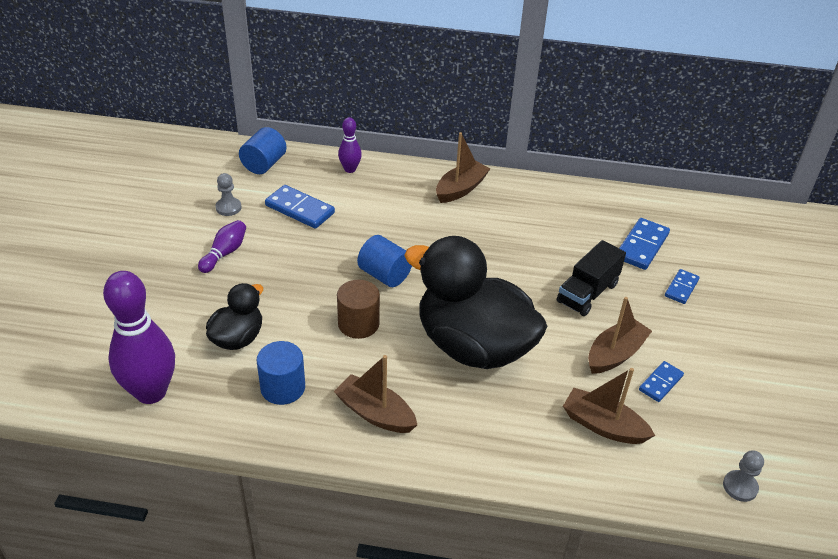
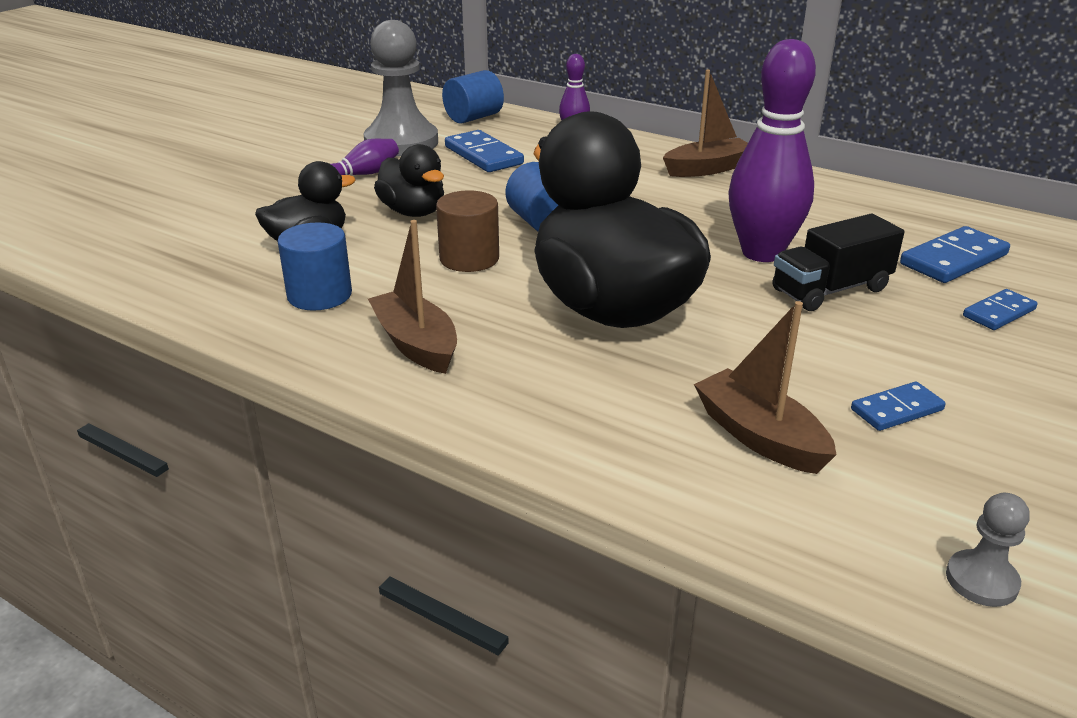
camera: 25 degrees right, 10 degrees down
purple bowling pin [103,271,175,404] -> purple bowling pin moved to [728,39,816,262]
grey pawn [215,173,242,216] -> grey pawn [364,20,438,156], size x2.26
brown boat [588,297,652,374] -> none
none -> black duck [374,144,444,217]

